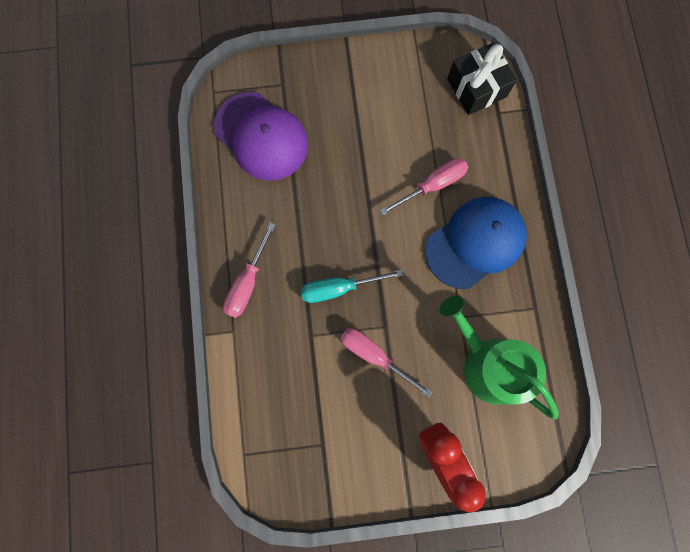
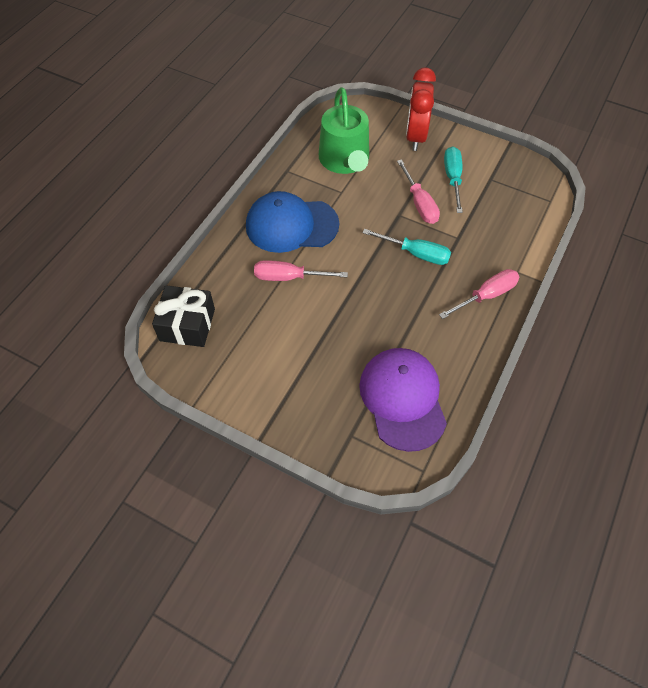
camera: 145 degrees left, 20 degrees down
none -> turquoise screwdriver [444,146,463,213]

